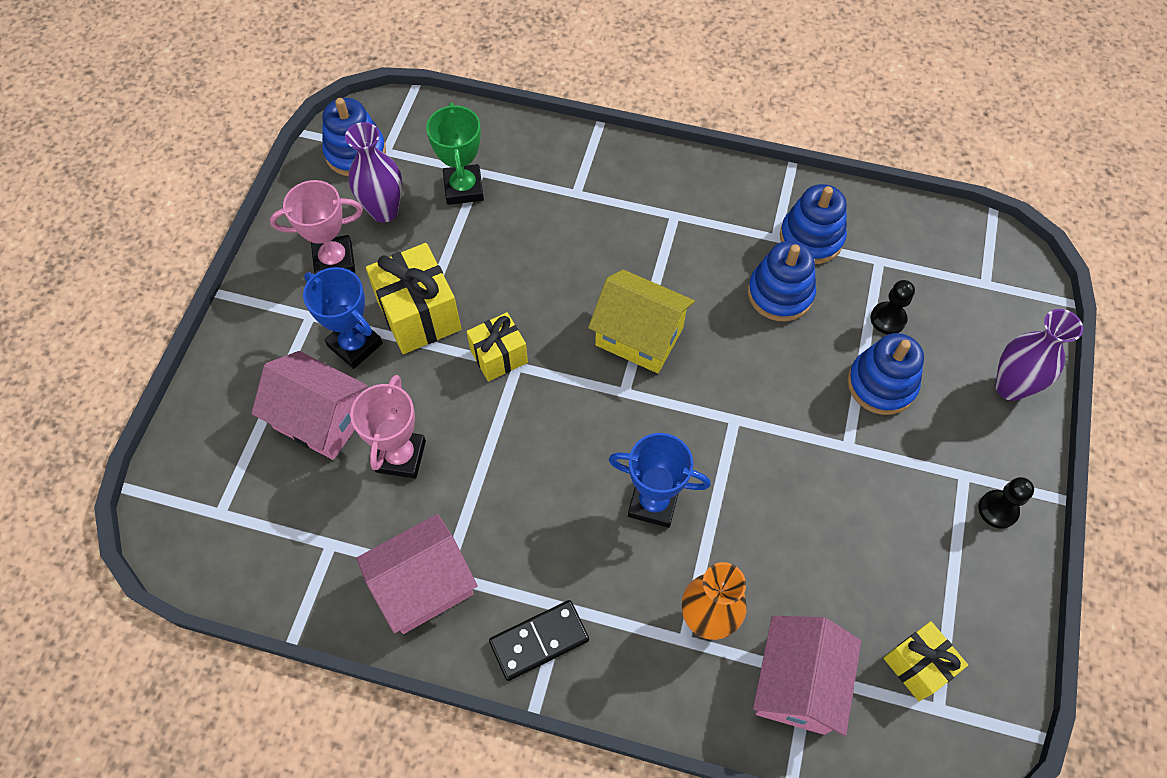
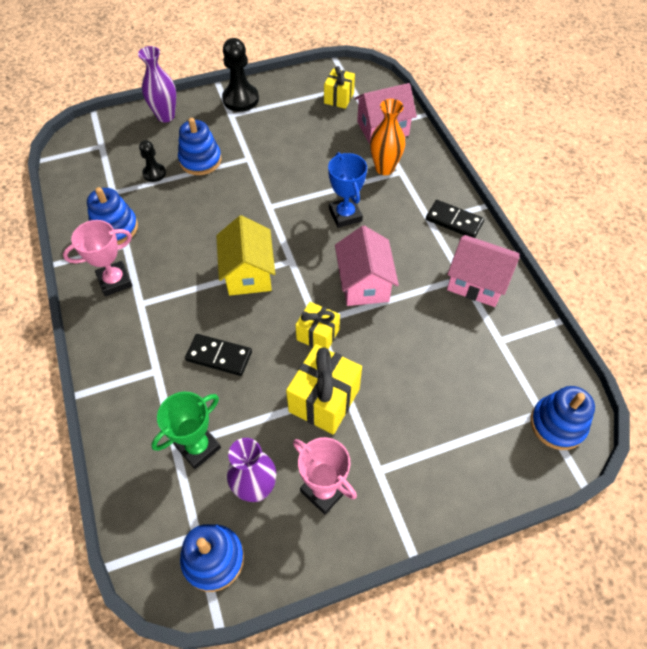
camera: 125 degrees left, 5 degrees down
pink house [252,351,368,460] -> pink house moved to [335,226,399,306]
blue trophy [303,267,383,369] -> none
pink trophy [350,375,426,478] -> pink trophy moved to [63,220,133,296]
blue stacking toy [748,241,816,322] -> blue stacking toy moved to [530,386,595,450]
black pawn [979,477,1034,529] -> black pawn [222,38,259,112], size x1.75
none -> black domino [185,334,252,376]

